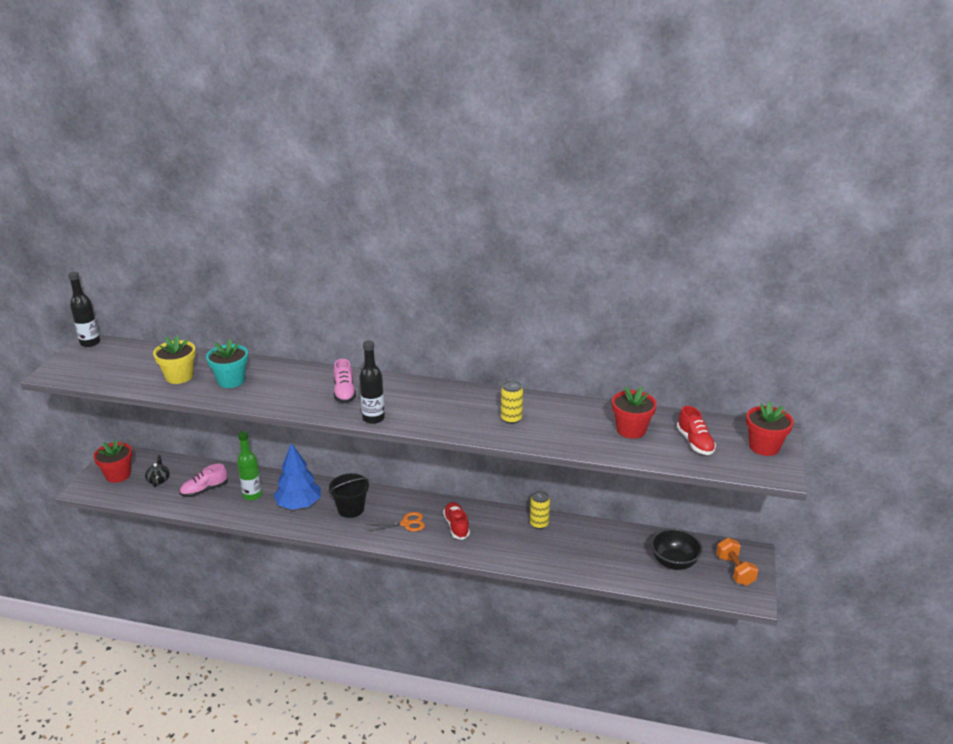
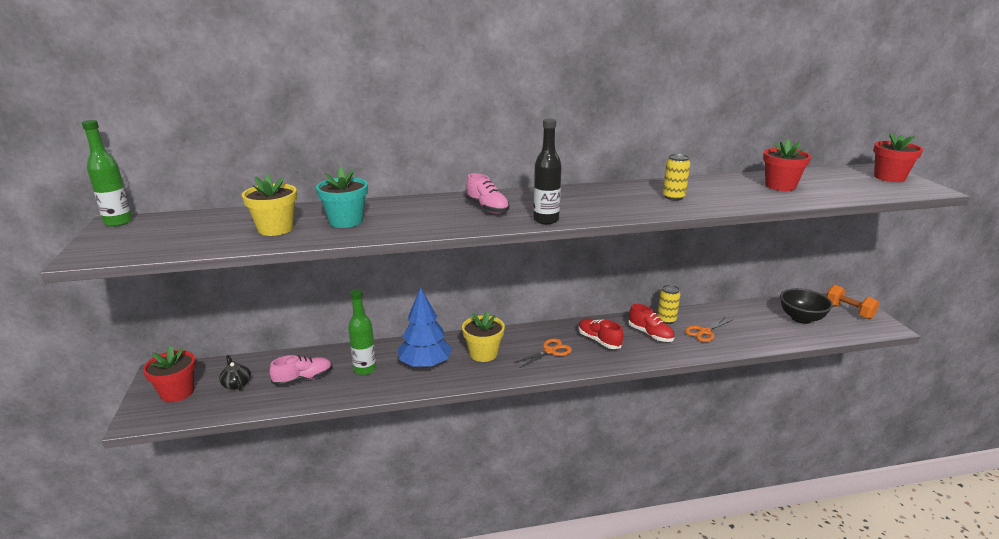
camera: 25 degrees left, 5 degrees down
black bottle [68,272,100,347] -> green bottle [82,120,133,227]
pink shoe [179,464,228,497] -> pink shoe turned 150 degrees counterclockwise [270,355,333,386]
black bucket [329,473,369,518] -> yellow flower pot [462,310,505,362]
red shoe [677,406,716,455] -> red shoe moved to [628,304,675,342]
none -> orange scissors [685,317,733,342]

